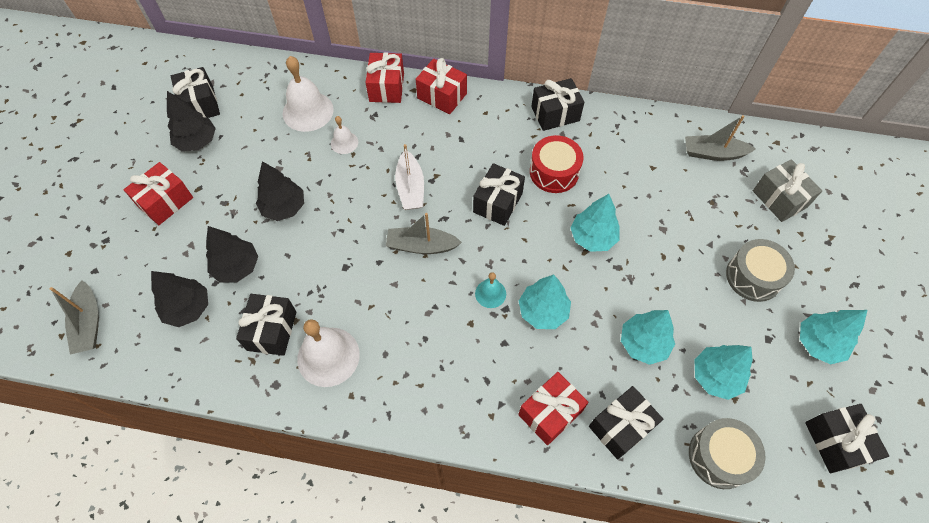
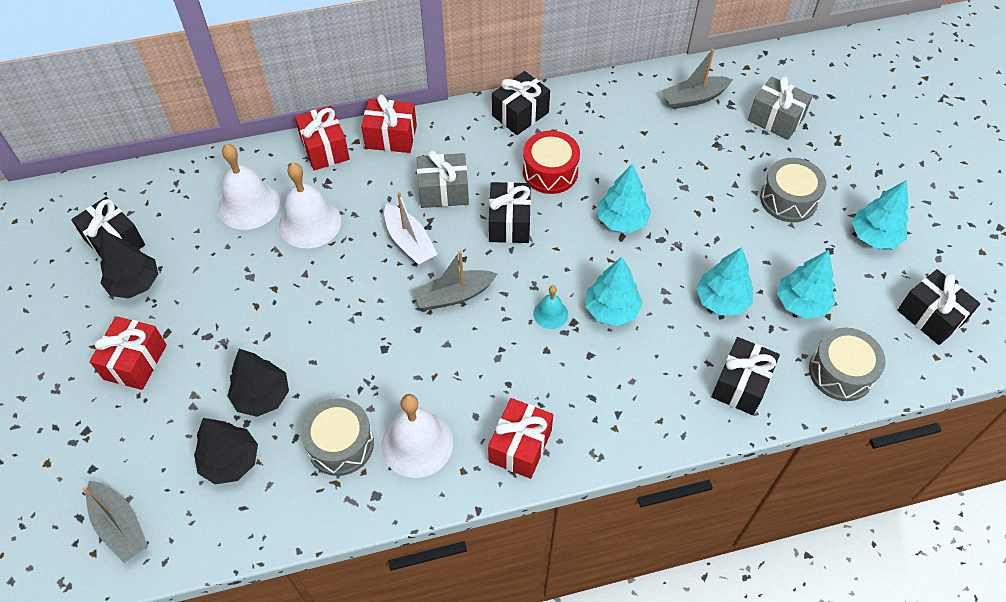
camera: 25 degrees left, 5 degrees down
black gift [236,294,296,356] -> grey drum [301,398,374,476]
black tree [256,161,304,221] -> none
white bell [331,116,358,154] -> white bell [279,163,341,248], size x1.89
red gift [518,372,588,445] -> red gift moved to [488,398,553,479]
none -> grey gift [417,150,469,208]

